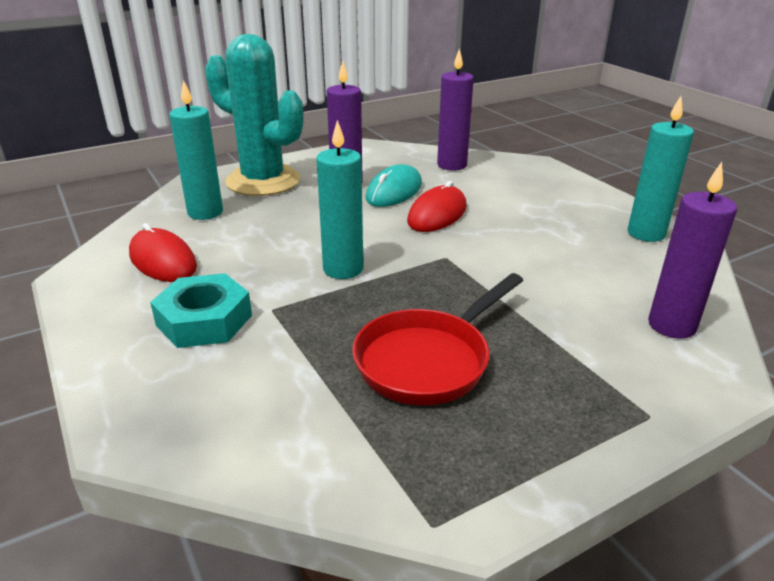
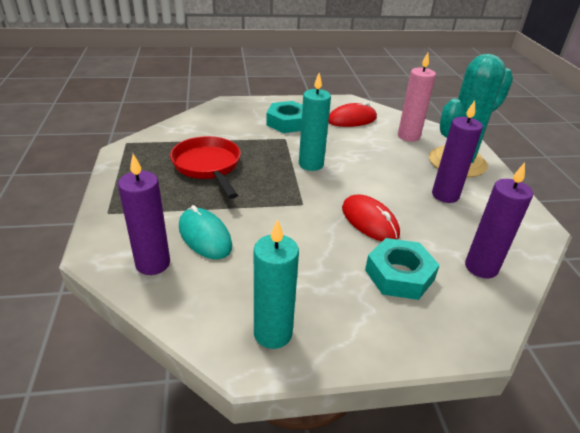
camera: 110 degrees right, 5 degrees up
turquoise candle [169,80,223,220] -> pink candle [398,53,436,142]
turquoise mouse [366,164,422,207] -> turquoise mouse moved to [179,205,232,259]
none -> turquoise nut [365,238,440,300]

